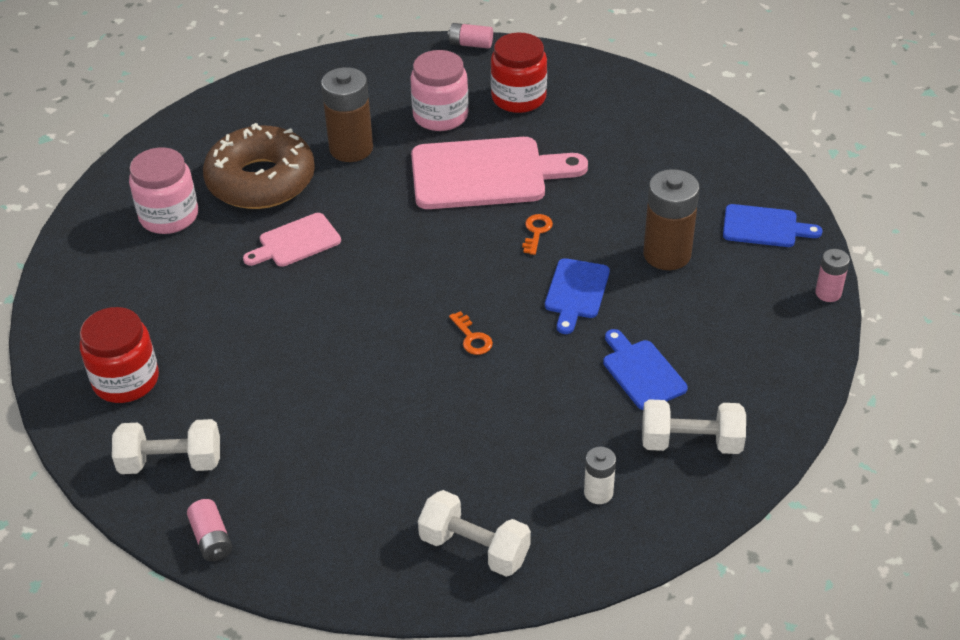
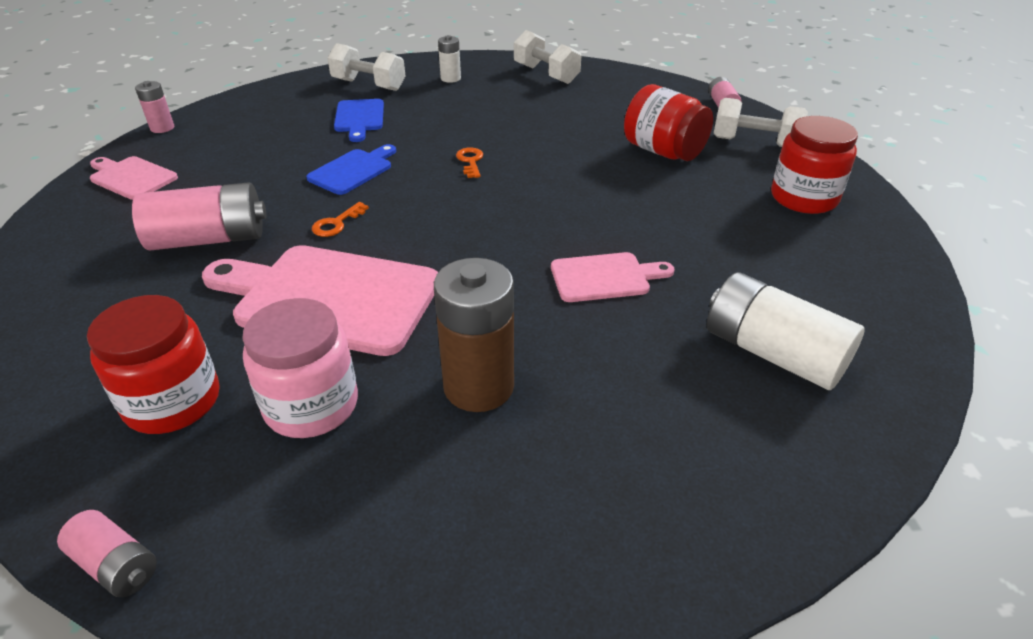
camera: 160 degrees left, 5 degrees down
pink jar [129,147,198,234] -> white battery [707,272,865,390]
brown donut [203,123,315,209] -> none
brown battery [643,169,699,270] -> none
blue cutting board [723,204,823,247] -> pink cutting board [90,156,178,200]
none -> pink battery [132,183,266,250]
none -> red jar [624,84,713,161]

